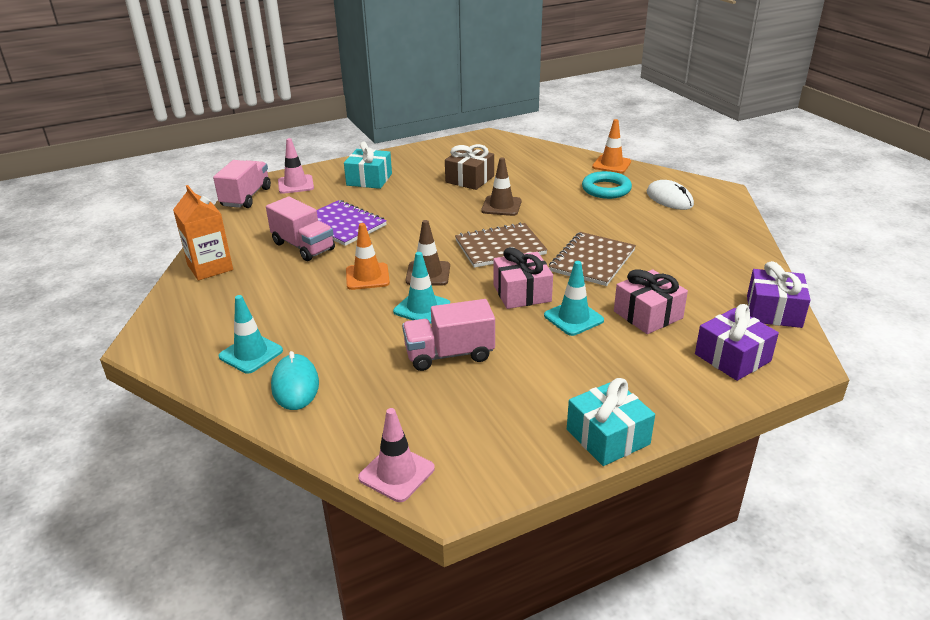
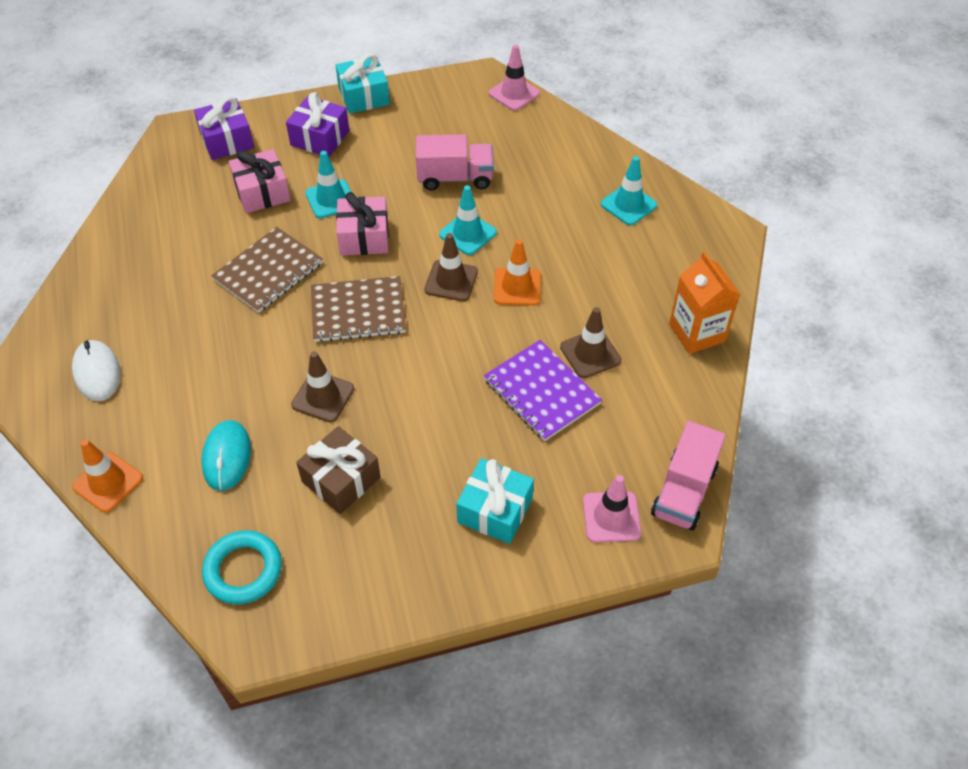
camera: 170 degrees left, 20 degrees up
pink truck [266,196,335,261] -> brown traffic cone [560,307,621,378]
turquoise mouse [271,351,319,410] -> turquoise mouse moved to [201,420,251,491]
turquoise ring [582,171,632,199] -> turquoise ring moved to [202,530,282,604]
purple gift [747,261,811,328] -> purple gift moved to [286,92,349,157]

